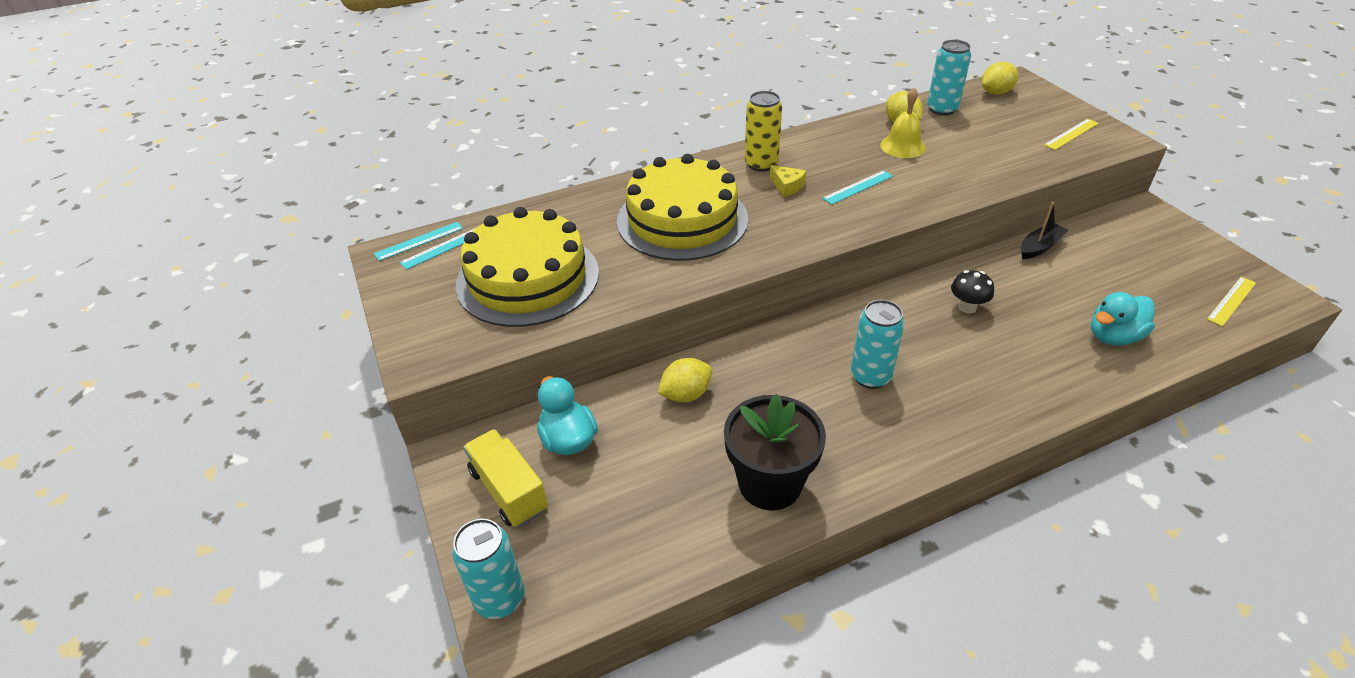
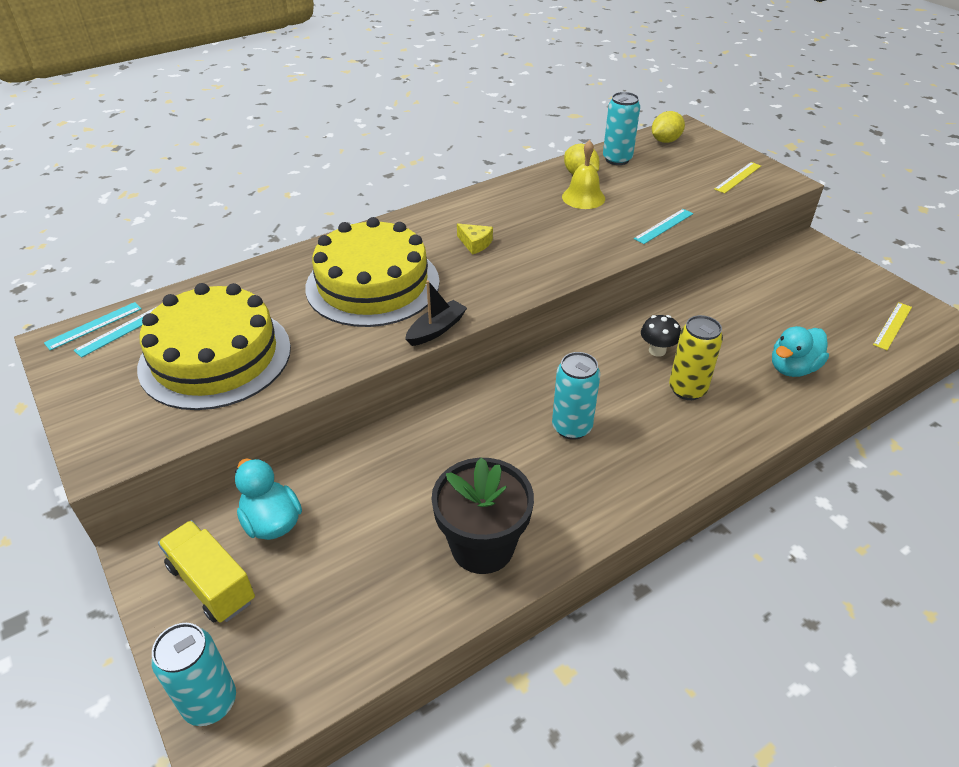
camera: 10 degrees left, 0 degrees up
yellow lemon [658,358,712,402] -> none
yellow can [745,91,782,172] -> yellow can moved to [669,315,723,400]
turquoise ruler [822,170,893,205] -> turquoise ruler moved to [634,209,693,244]
black boat [1021,202,1068,259] -> black boat moved to [405,280,467,346]

